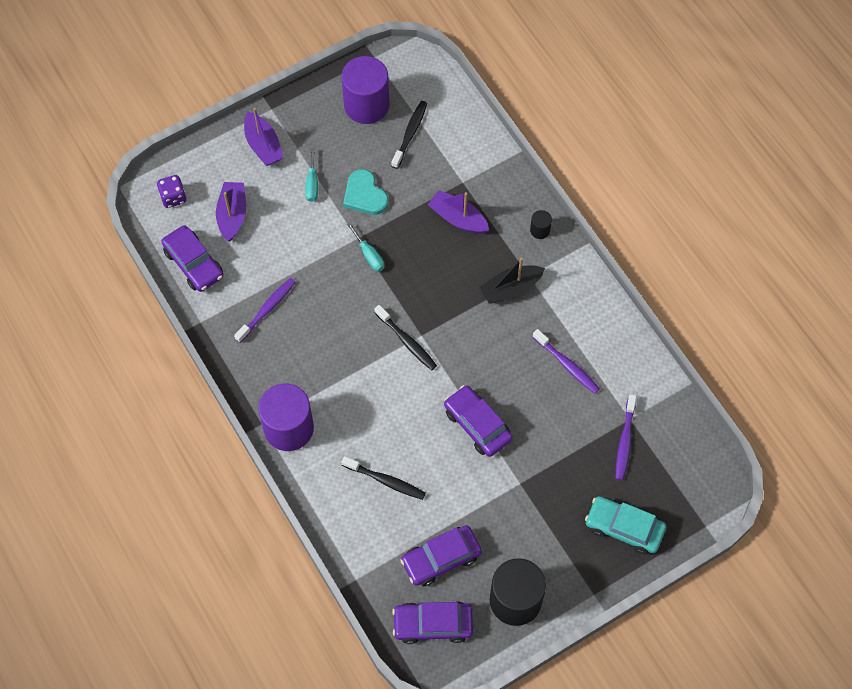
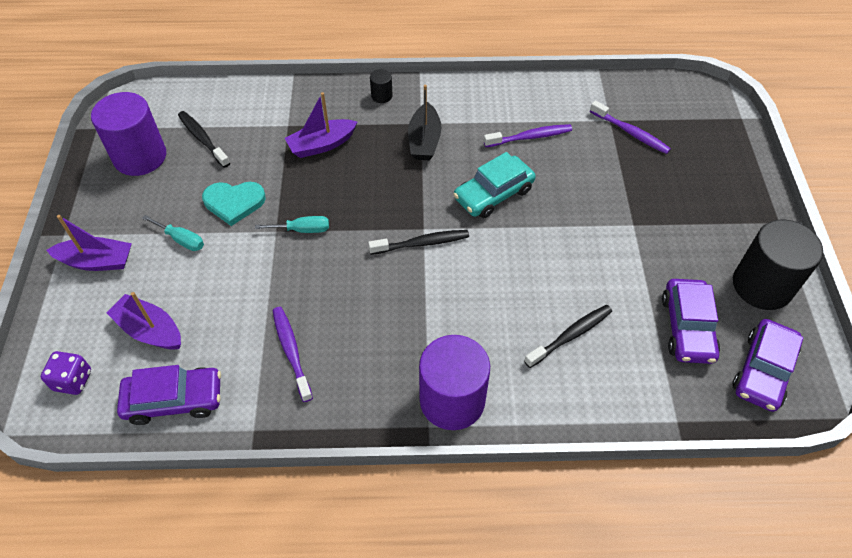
camera: 60 degrees left, 10 degrees down
purple car [444,385,513,457] -> none
turquoise car [585,496,666,555] -> turquoise car moved to [453,152,536,218]

